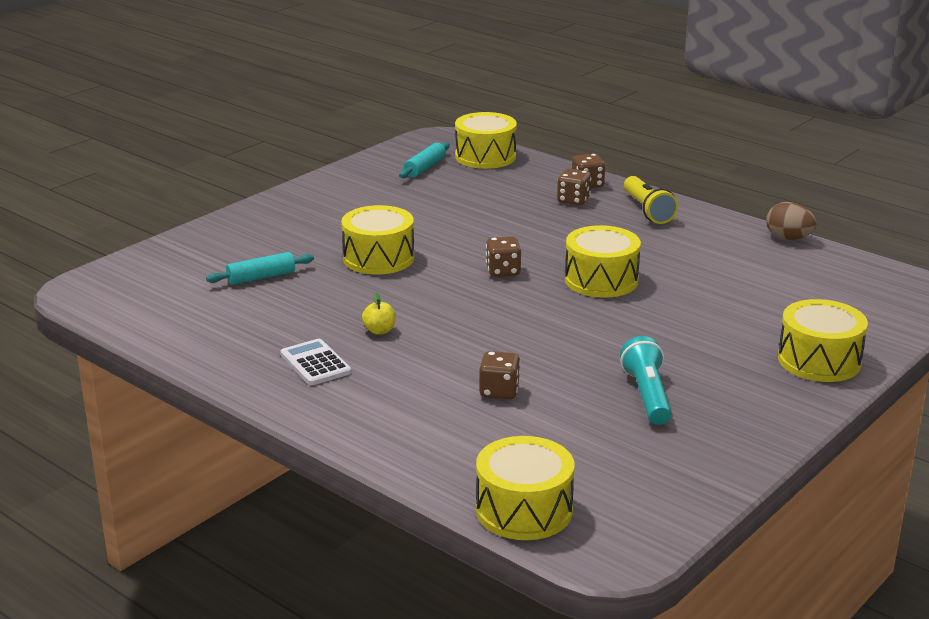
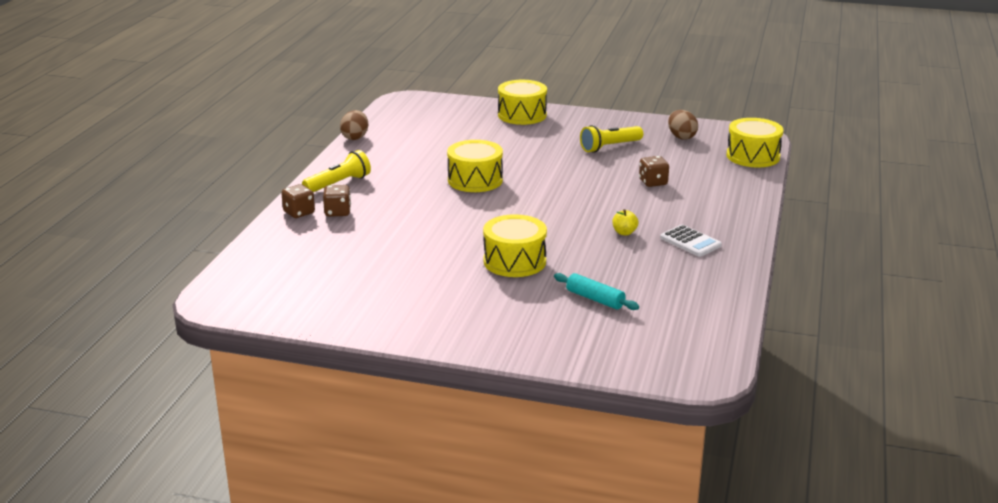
camera: 115 degrees left, 0 degrees up
white calculator [280,339,352,385] -> white calculator turned 75 degrees counterclockwise [660,225,722,257]
turquoise rolling pin [399,142,450,178] -> none
yellow drum [455,112,517,169] -> none
brown dice [486,237,521,277] -> none
turquoise flashlight [620,336,672,425] -> yellow flashlight [580,125,643,153]
none -> brown egg [668,110,698,139]

